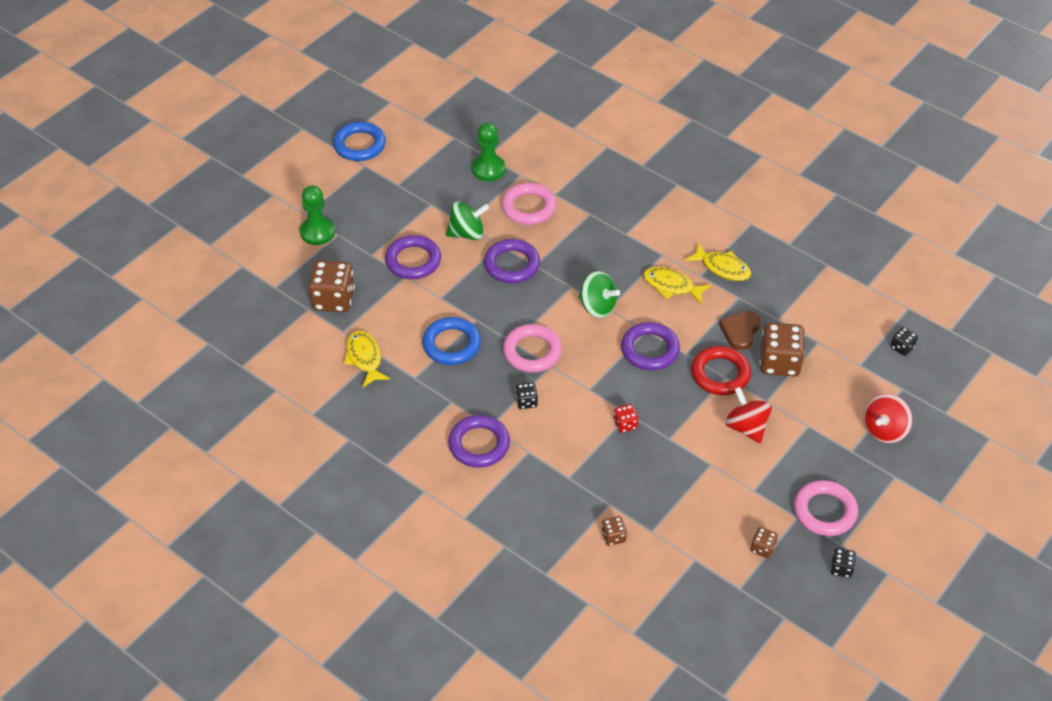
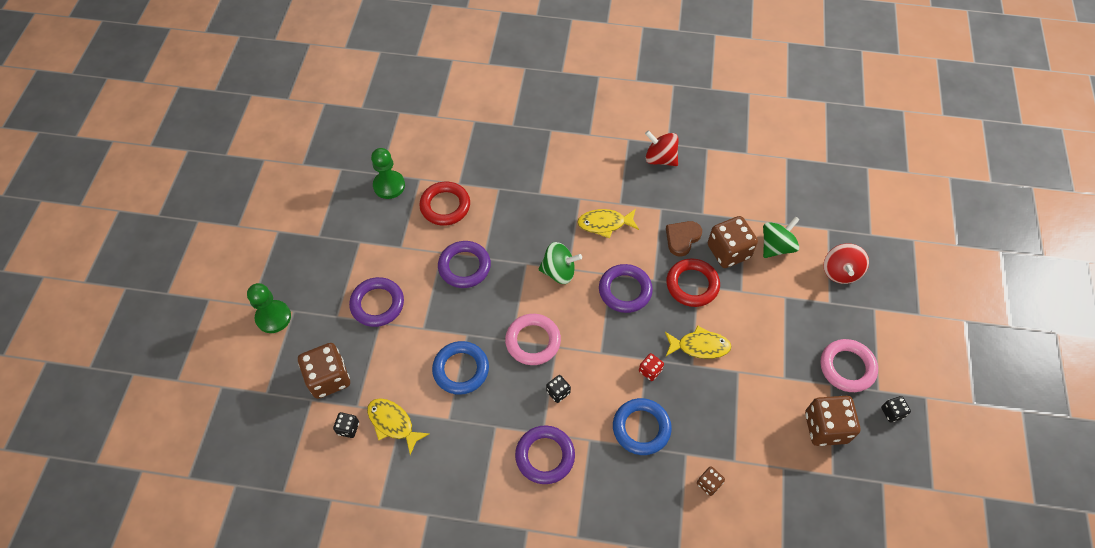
camera: 30 degrees left, 10 degrees up
blue ring [333,122,386,161] -> blue ring moved to [613,398,672,455]
green spinning top [446,201,489,240] -> green spinning top moved to [763,216,800,258]
pink ring [502,183,556,225] -> red ring [419,182,470,226]
yellow fish [685,243,752,281] -> yellow fish moved to [665,325,731,359]
brown heart [719,311,761,350] -> brown heart turned 45 degrees clockwise [666,221,702,257]
red spinning top [725,387,772,443] -> red spinning top moved to [645,130,679,166]
brown dice [751,527,778,558] -> brown dice [805,396,860,446], size x2.06
black dice [891,327,918,356] -> black dice moved to [333,412,359,438]

